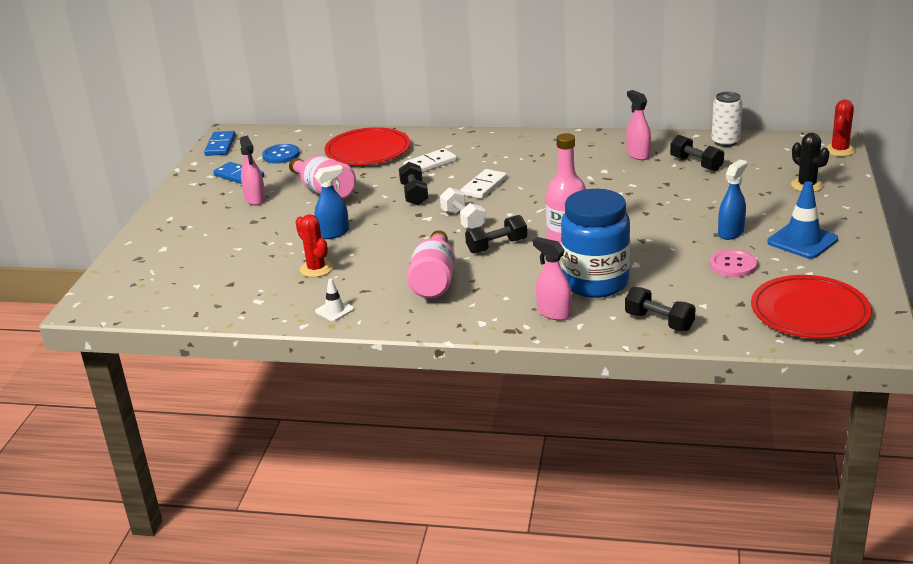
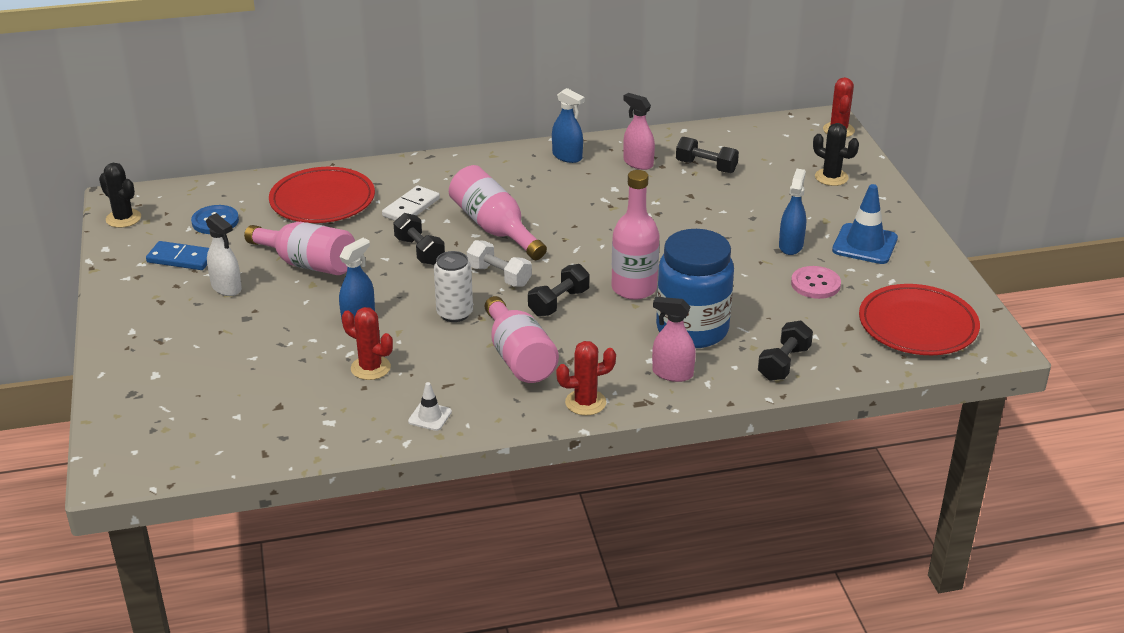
camera: 25 degrees left, 5 degrees up
blue domino [204,131,236,156] -> black cactus [99,163,141,228]
pink spray bottle [240,136,266,205] -> white spray bottle [206,213,242,296]
white domino [461,169,507,199] -> pink bottle [449,165,547,260]
black dumbbell [625,287,696,331] -> black dumbbell turned 75 degrees counterclockwise [758,320,813,381]
white can [712,92,742,147] -> white can moved to [434,251,473,322]
none -> blue spray bottle [552,88,585,163]
none -> red cactus [556,341,616,416]

